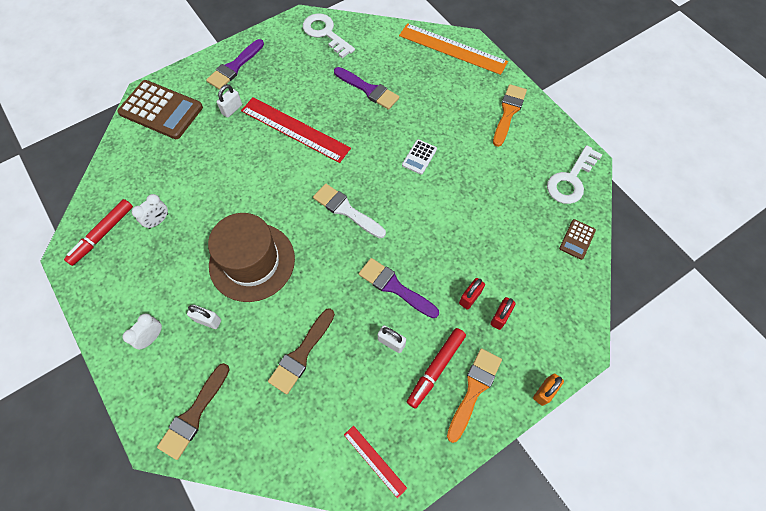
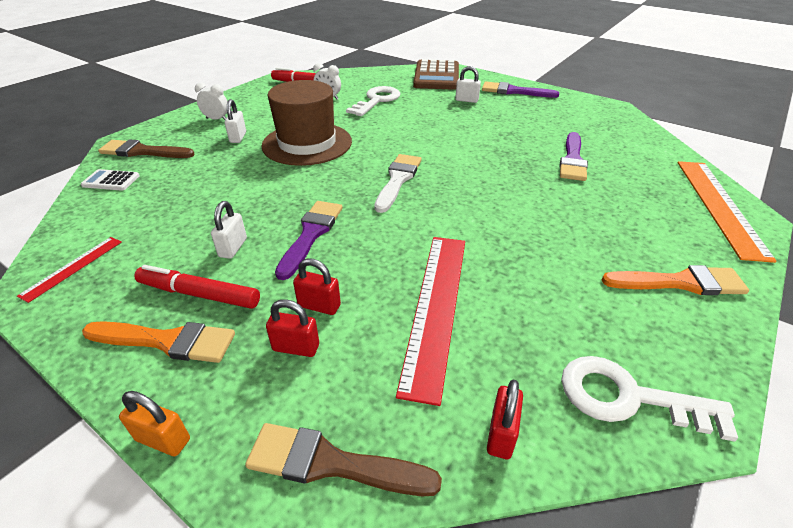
camera: 70 degrees right, 25 degrees down
red ruler [241,97,351,163] -> red ruler moved to [396,237,465,406]
brown brush [268,308,335,394] -> brown brush moved to [245,423,442,496]
white key [303,13,355,58] -> white key moved to [346,86,400,116]
white calculator [402,139,437,175] -> white calculator moved to [81,169,140,191]
brown calculator [559,219,596,260] -> red padlock [487,379,523,459]

